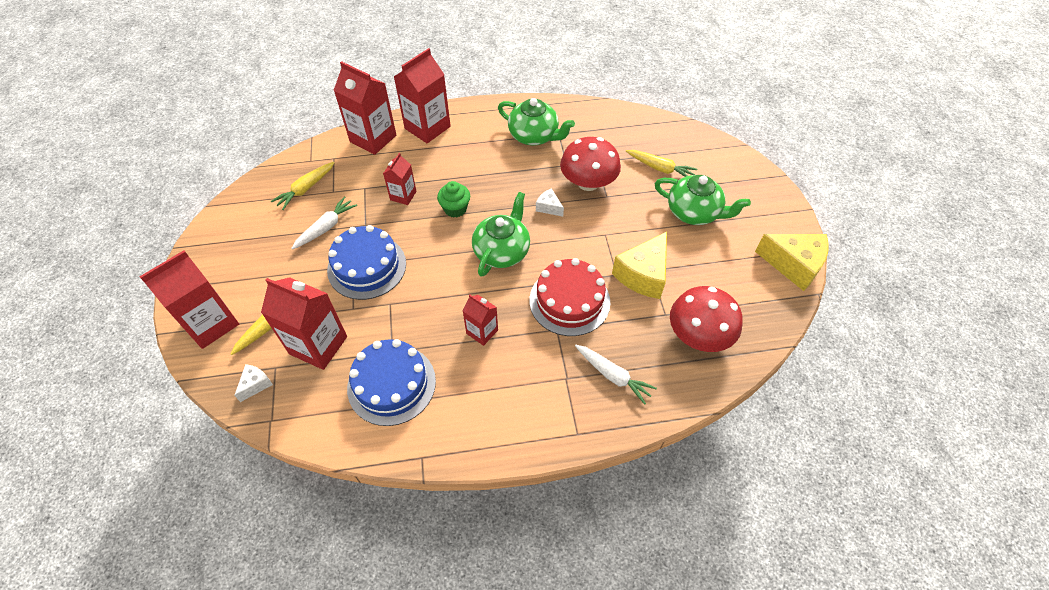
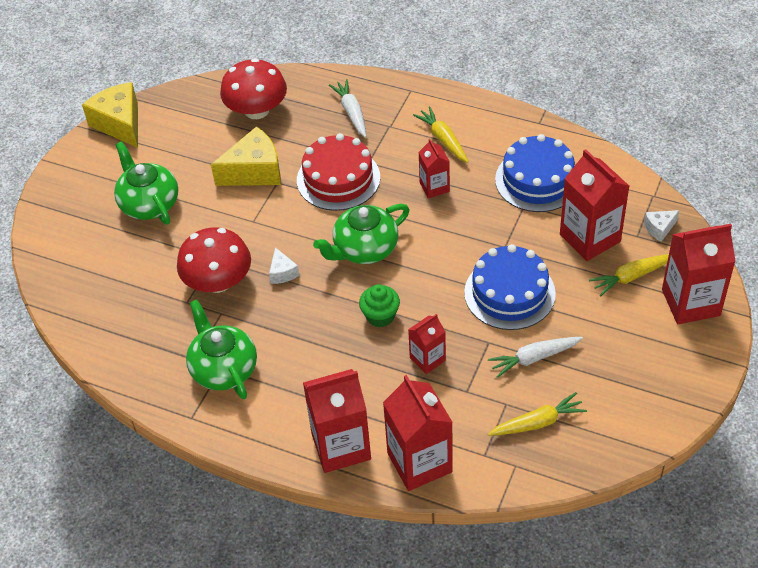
camera: 145 degrees left, 5 degrees down
yellow carrot [626,150,697,177] -> yellow carrot moved to [413,106,469,163]

